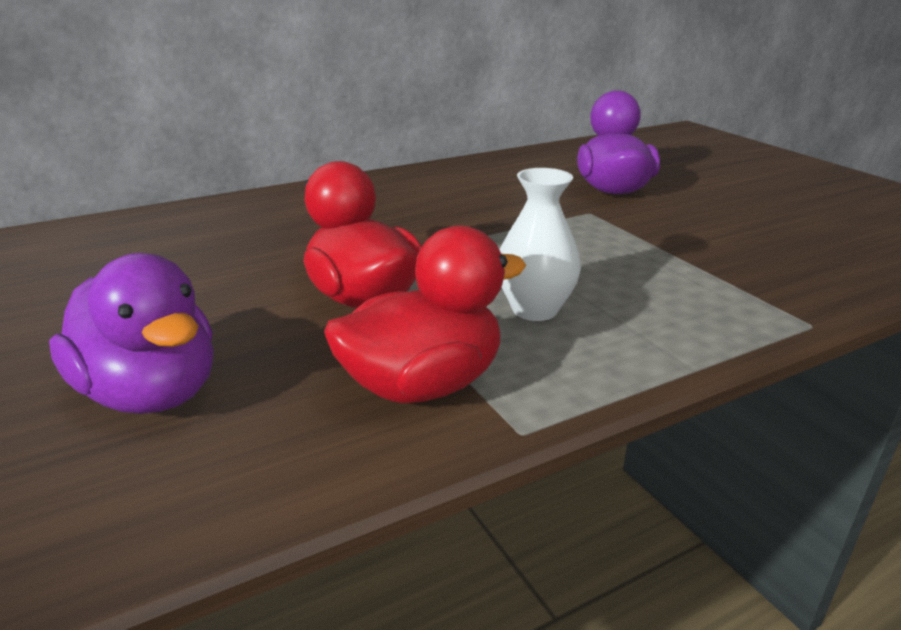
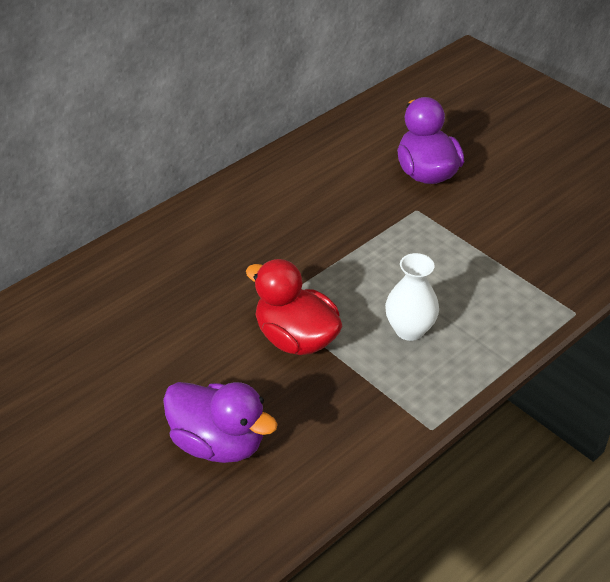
camera: 15 degrees left, 15 degrees up
red duck [324,225,526,403] -> none

